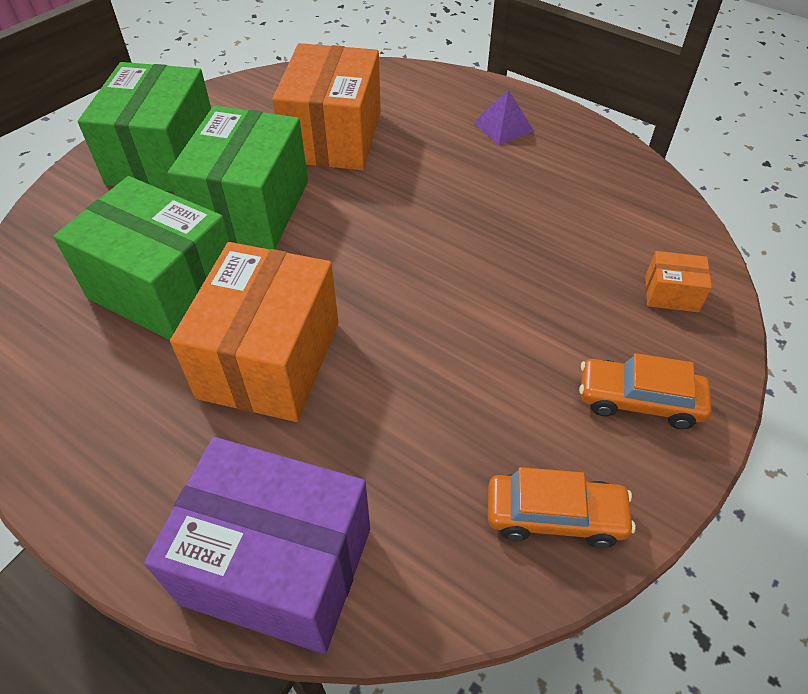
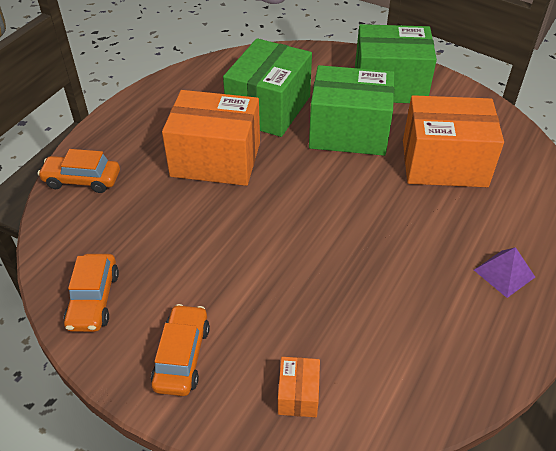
camera: 85 degrees right, 5 degrees down
purple box [144,437,370,654] -> orange car [38,149,120,193]

